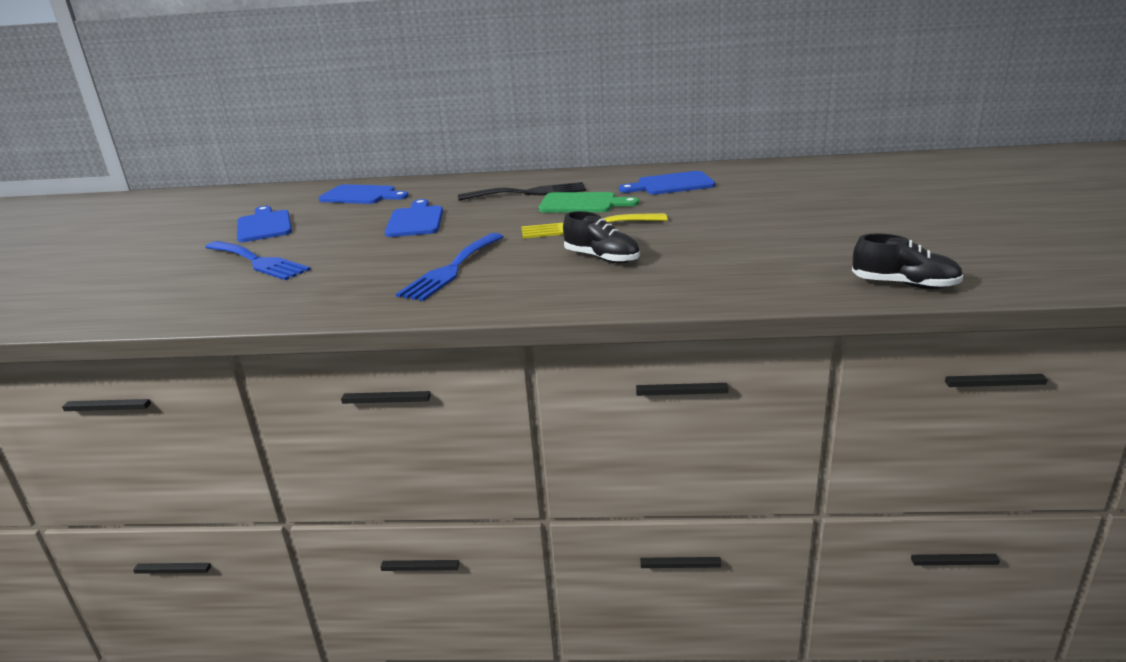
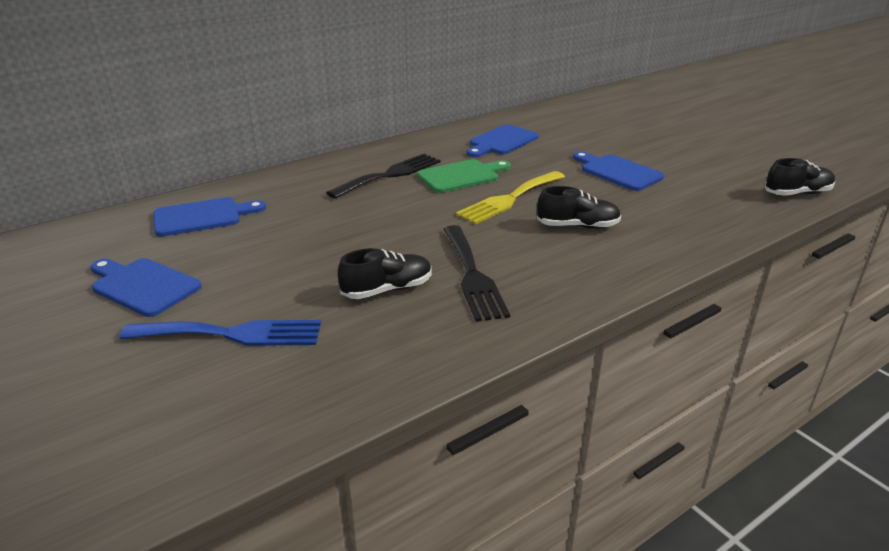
camera: 40 degrees left, 5 degrees up
blue cutting board [385,199,443,237] -> blue cutting board moved to [573,152,664,191]
blue fork [396,233,504,301] -> black fork [443,225,510,322]
none -> black shoe [337,248,432,299]

